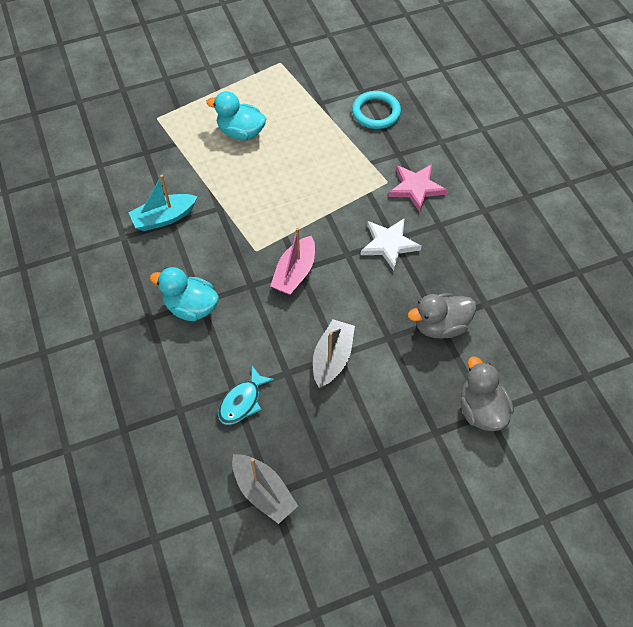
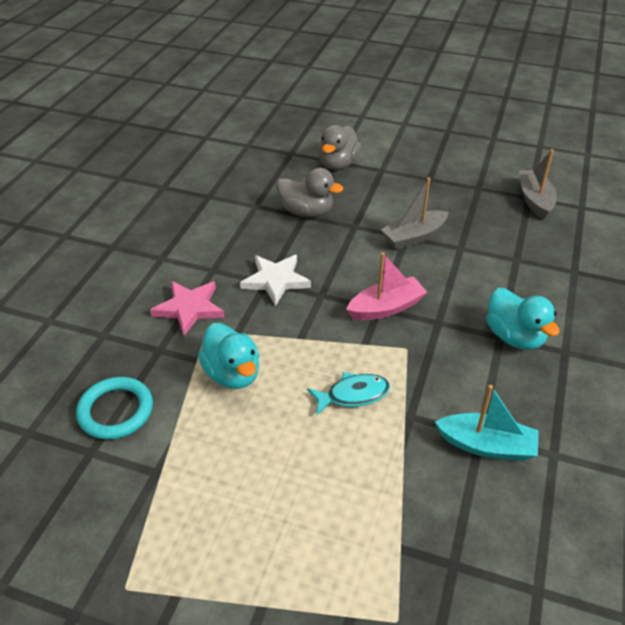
camera: 140 degrees left, 15 degrees down
turquoise duck [206,91,267,140] -> turquoise duck moved to [198,323,259,389]
turquoise fish [218,366,274,425] -> turquoise fish moved to [307,372,390,415]

